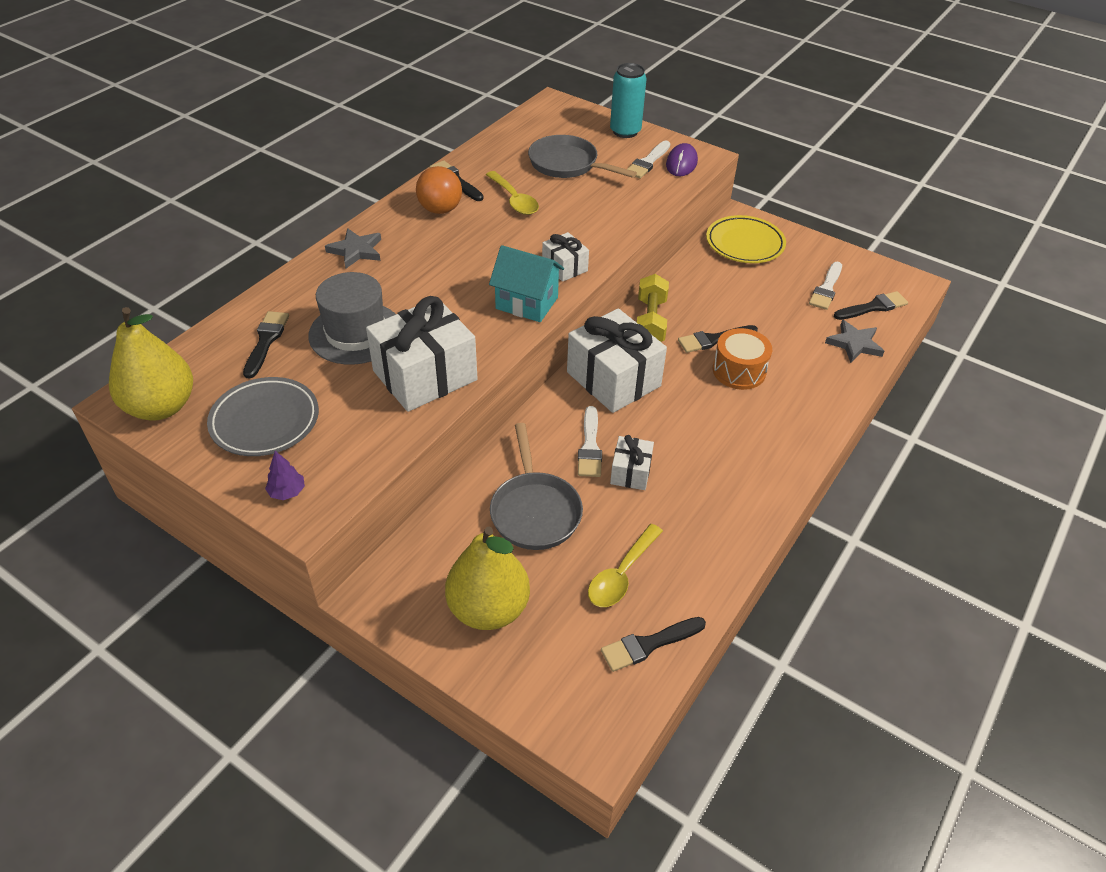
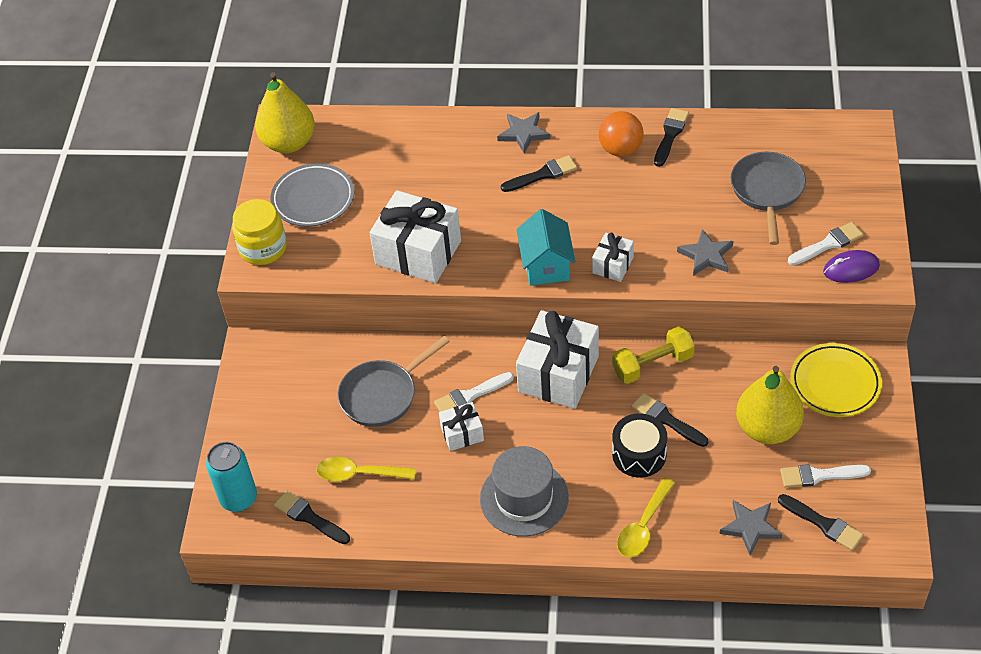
camera: 65 degrees right, 5 degrees up
black brush [243,311,289,379] -> black brush moved to [501,155,577,192]
purple tree [265,451,305,500] -> yellow jar [232,199,287,265]
grey hat [308,272,396,365] -> grey hat moved to [480,446,569,537]
yellow pear [445,527,530,630] -> yellow pear moved to [736,366,804,444]
yellow spoon [486,171,539,215] -> yellow spoon moved to [617,477,675,557]
turquoise can [610,63,646,138] -> turquoise can moved to [206,442,257,512]
white brush [627,140,670,179] -> white brush turned 150 degrees clockwise [788,222,864,265]
orange drum [712,328,772,390] -> black drum [612,413,667,478]
none -> grey star [677,229,733,276]

